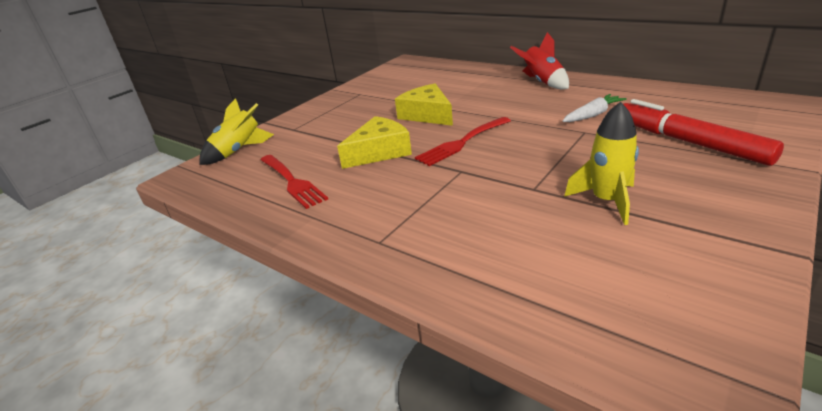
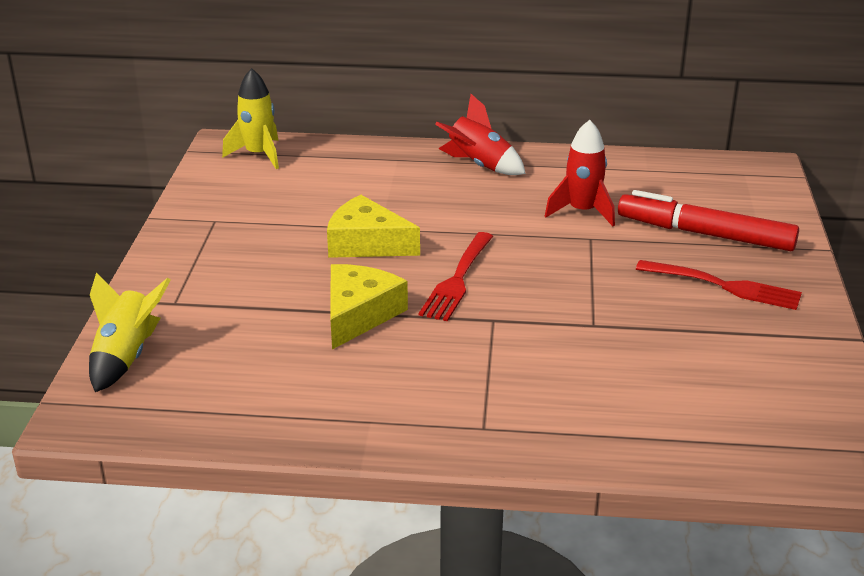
camera: 35 degrees left, 0 degrees up
red fork [260,155,328,209] -> red fork moved to [636,260,802,310]
white carrot [563,94,627,122] -> red rocket [545,120,615,226]
yellow rocket [564,102,639,225] -> yellow rocket moved to [222,68,279,169]

